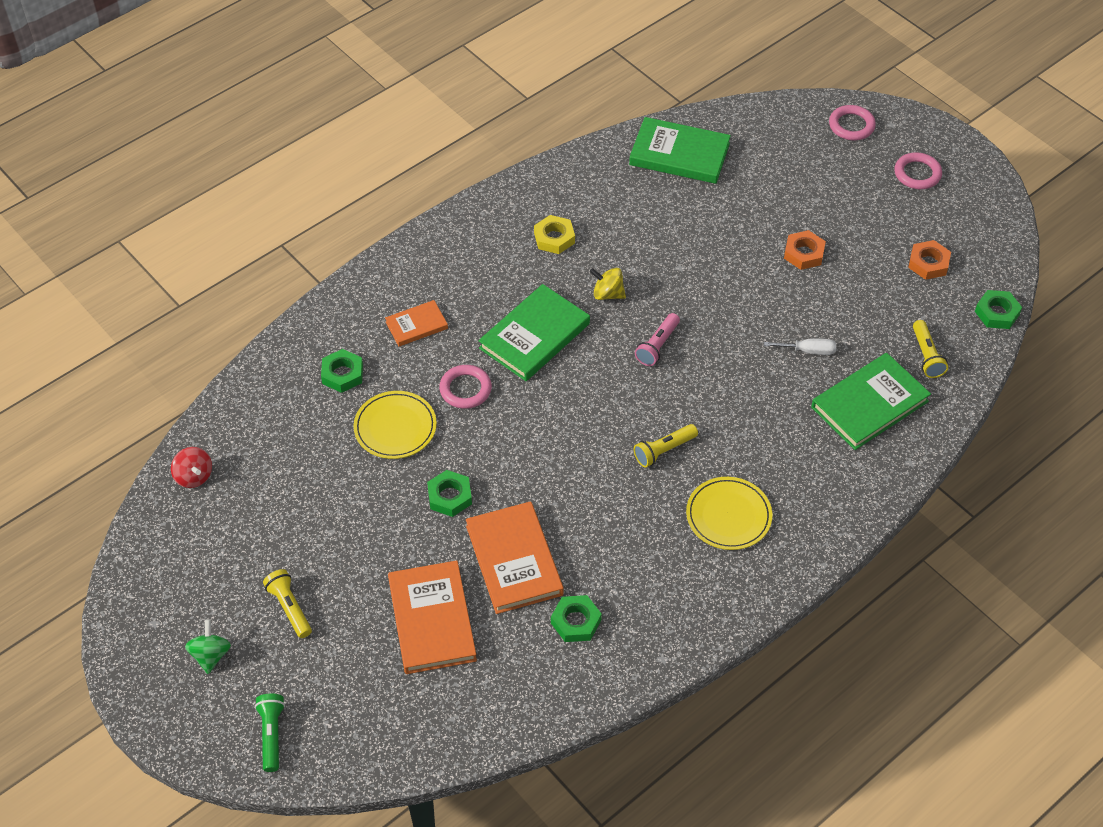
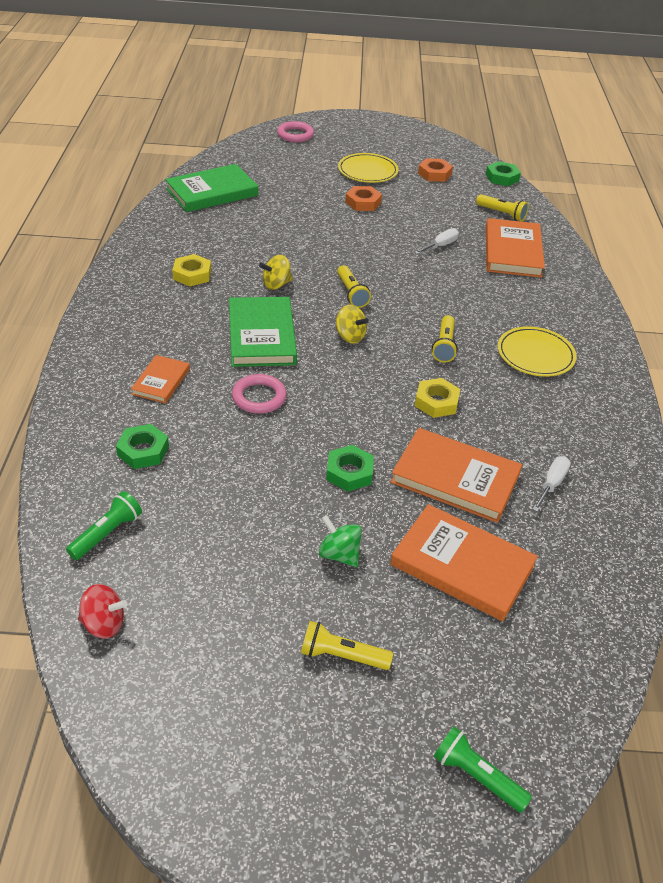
camera: 50 degrees left, 10 degrees down
green spinning top [185,619,231,674] -> green spinning top moved to [319,515,362,567]
yellow plate [354,391,437,459] -> yellow plate moved to [338,153,399,183]
green nut [551,595,602,642] -> white screwdriver [532,456,571,512]
pink flashlight [635,313,680,366] -> yellow flashlight [337,265,371,308]
green book [811,353,931,450] -> orange book [486,218,545,278]
pink ring [894,152,942,189] -> none
none -> green flashlight [66,491,142,560]
none -> yellow spinning top [336,305,369,343]
none -> yellow nut [415,378,460,418]

